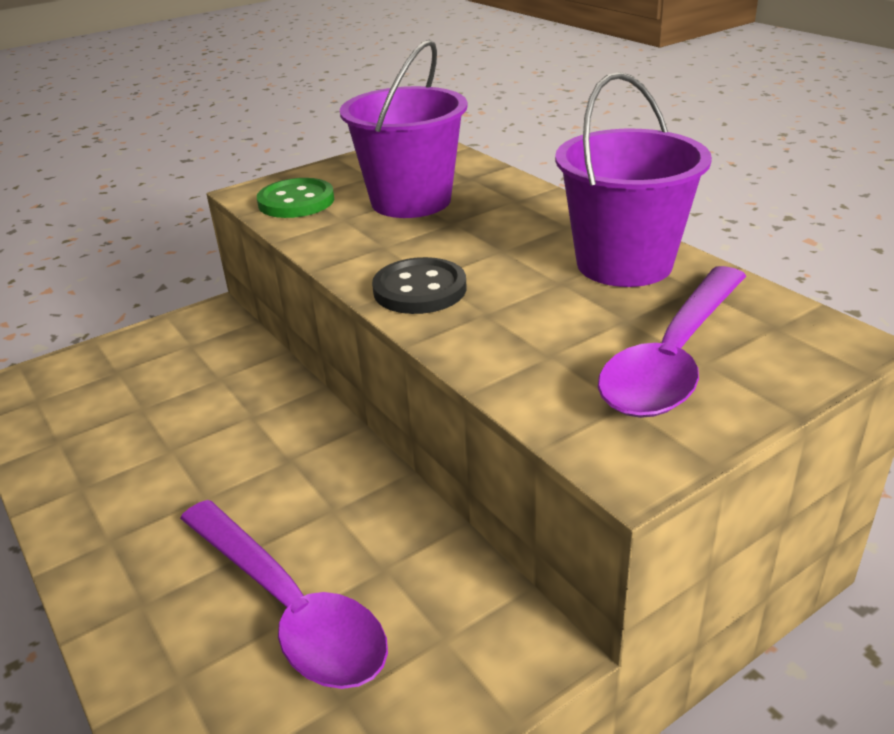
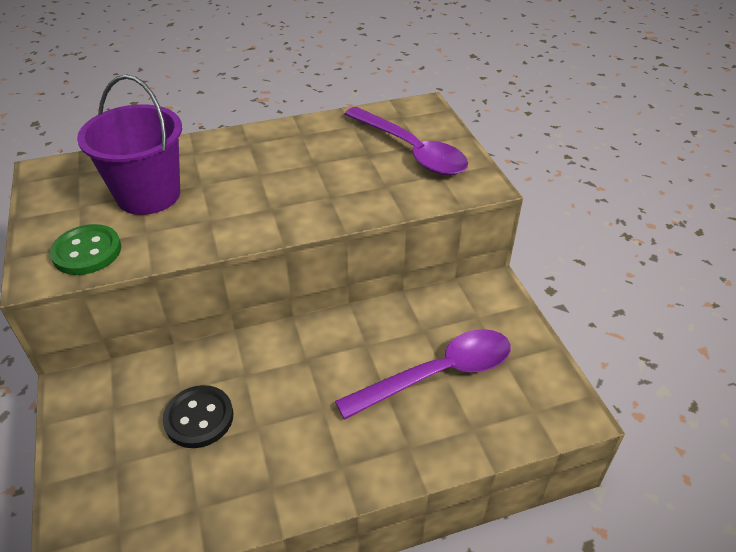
camera: 75 degrees left, 10 degrees up
black button [372,257,466,314] -> black button moved to [163,385,233,448]
purple bucket [555,72,712,287] -> none

